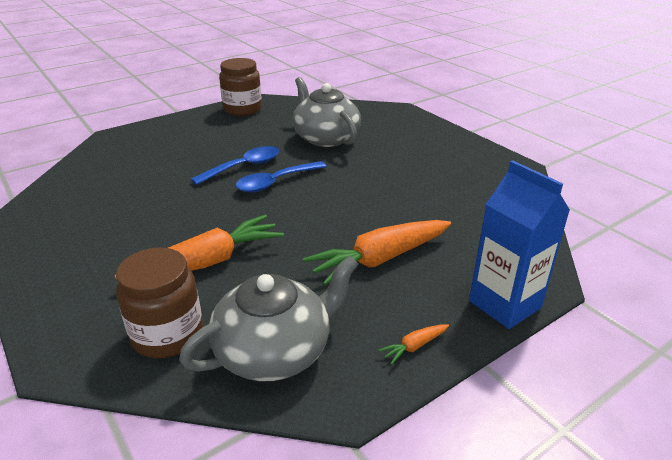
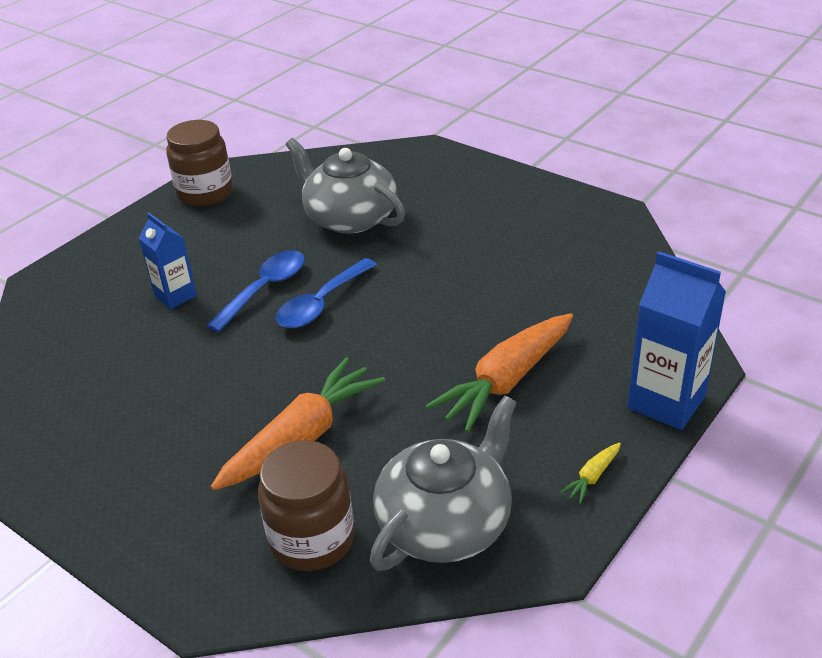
camera: 15 degrees left, 5 degrees up
orange carrot [378,324,449,365] -> yellow carrot [560,443,621,504]
none -> blue carton [139,212,197,309]

